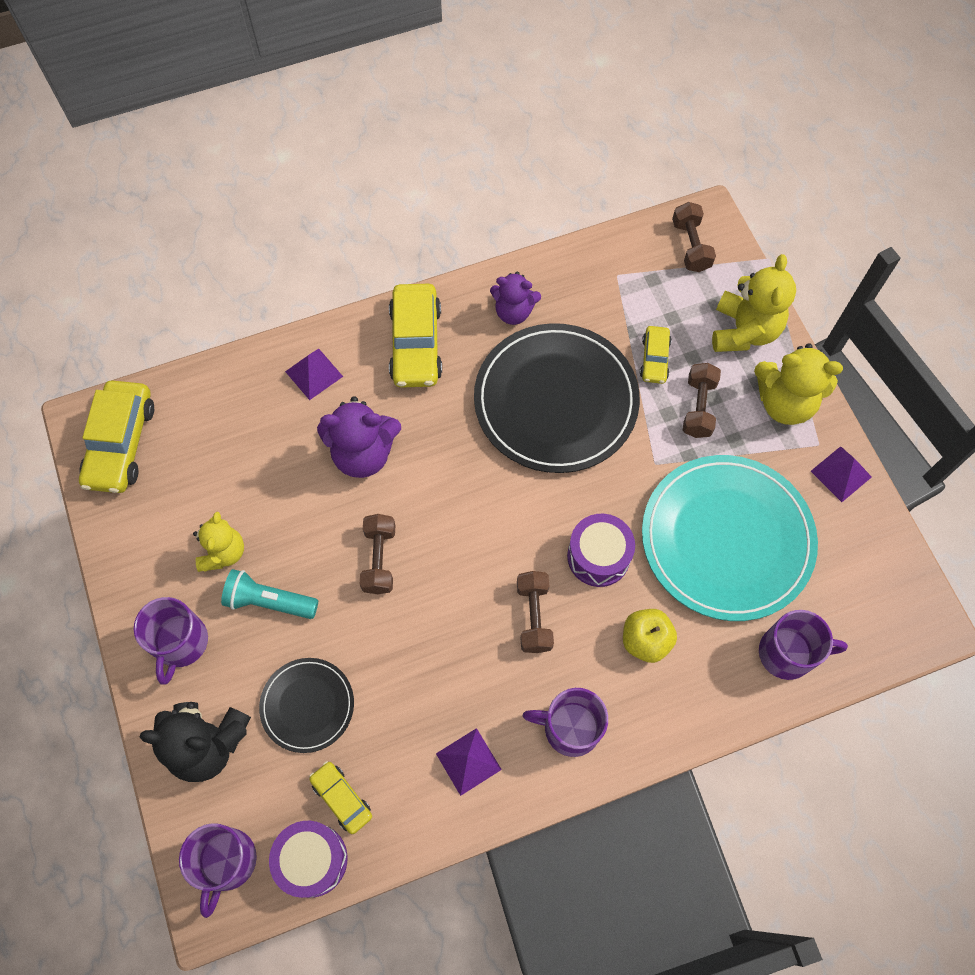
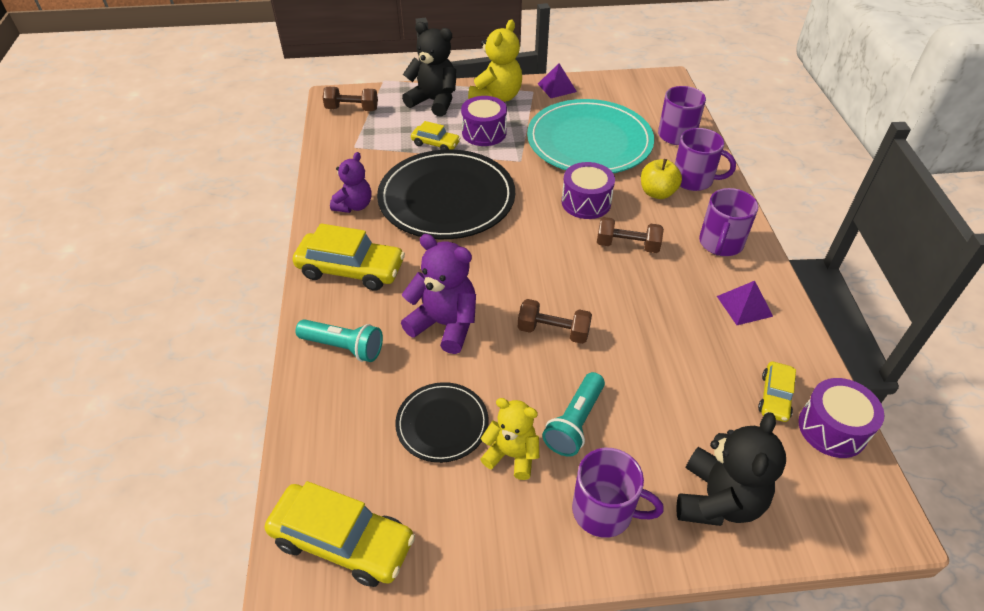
camera: 75 degrees left, 20 degrees down
purple mug [179,823,257,918] -> purple mug moved to [675,128,736,191]
black plate [259,658,354,753] -> black plate moved to [395,382,489,463]
purple pyramid [285,348,343,400] -> turquoise flashlight [295,319,383,362]
yellow car [309,761,372,834] -> yellow car turned 45 degrees counterclockwise [758,361,796,422]
purple teddy bear [317,396,401,478] -> purple teddy bear turned 75 degrees counterclockwise [401,234,476,354]
brown dumbbell [683,363,721,438] -> purple drum [461,96,507,146]
yellow teddy bear [712,254,796,352] -> black teddy bear [402,22,456,117]

